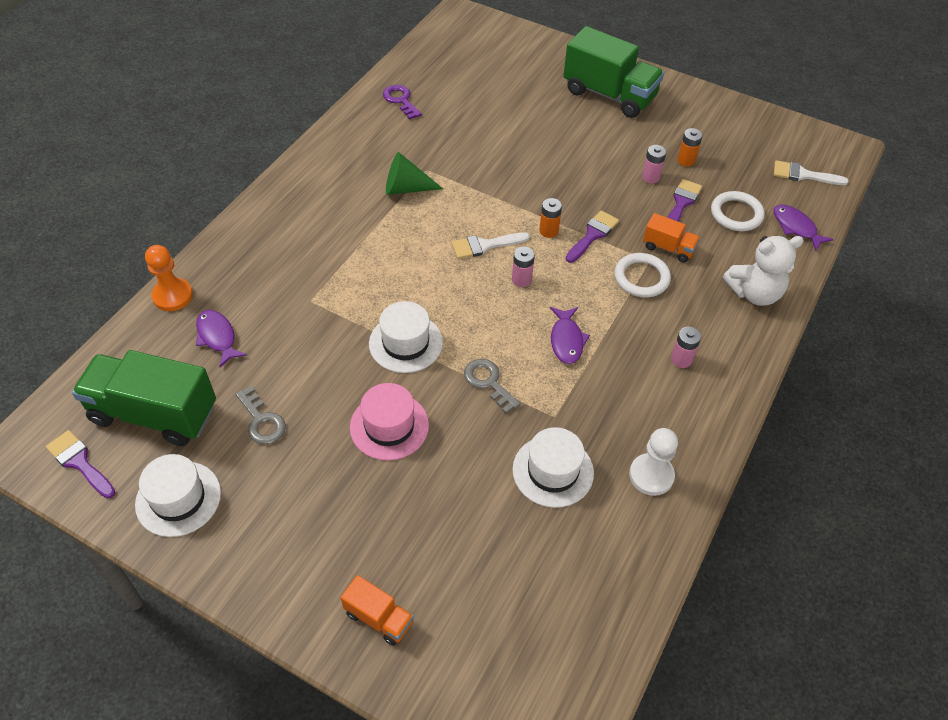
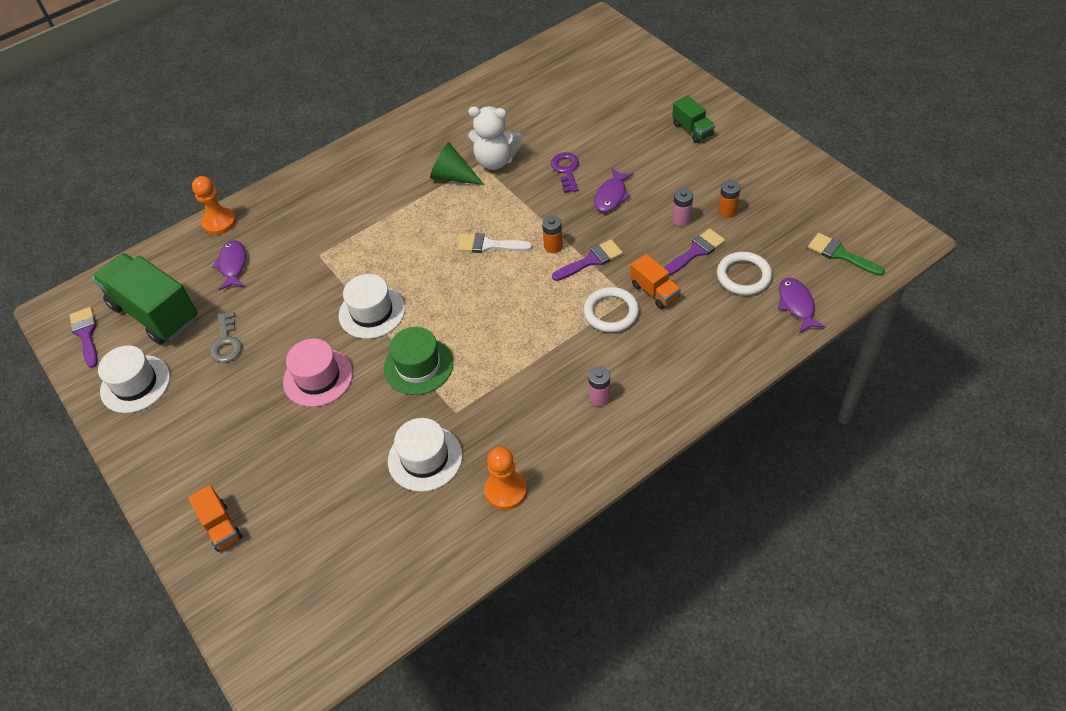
camera: 30 degrees right, 0 degrees up
purple key [383,85,422,119] -> purple key moved to [551,152,579,193]
grey key [464,359,520,414] -> green hat [384,327,453,395]
pink battery [512,247,535,287] -> none
purple fish [550,307,590,364] -> purple fish moved to [594,168,634,212]
green truck [563,26,664,118] -> green truck [672,95,715,143], size x0.48
white pawn [629,428,678,496] -> orange pawn [485,447,527,510]
white teddy bear [723,236,804,306] -> white teddy bear moved to [468,106,522,170]
white brush [774,160,849,185] -> green brush [808,233,885,276]

